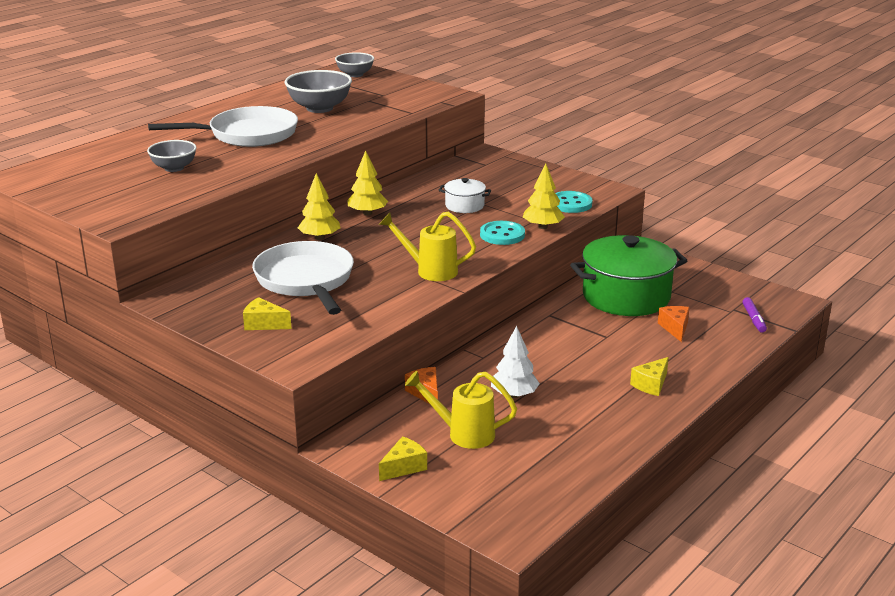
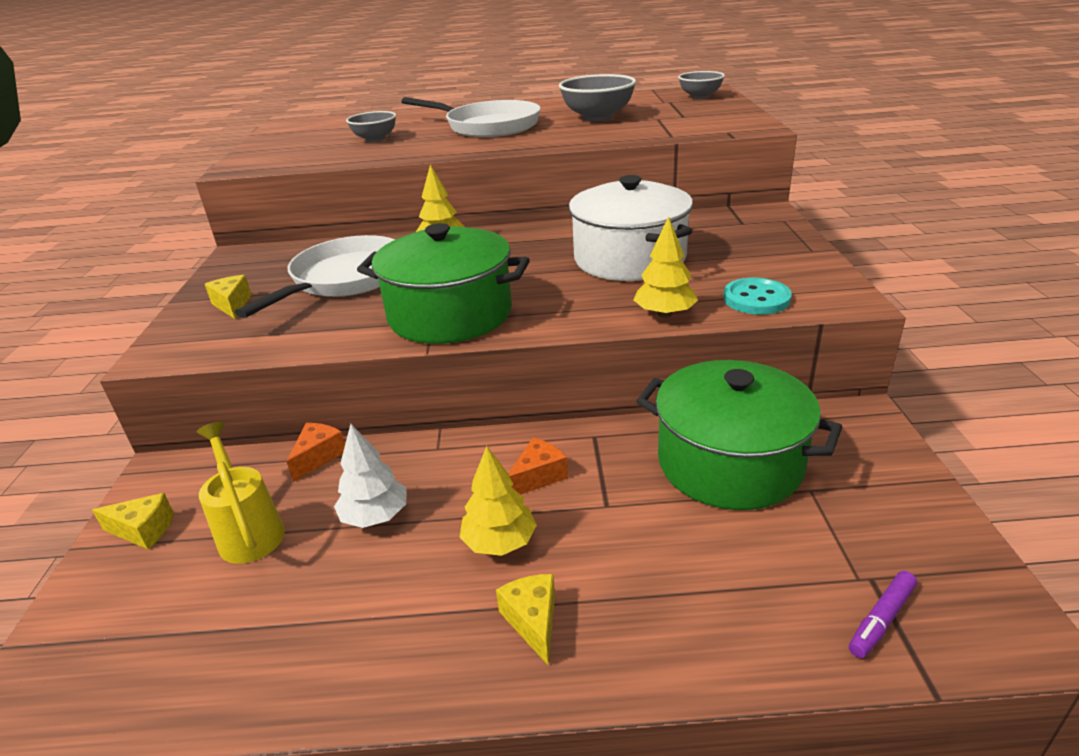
camera: 50 degrees right, 5 degrees up
yellow tree [347,150,388,215] -> yellow tree moved to [459,446,537,556]
yellow watering can [379,212,476,281] -> green pot [357,223,530,344]
white pot [439,178,491,213] -> white pot [569,175,693,281], size x2.13
turquoise button [480,221,525,245] -> none
yellow cheese [630,357,669,396] -> yellow cheese turned 75 degrees clockwise [496,574,555,666]
orange cheese [658,306,690,342] -> orange cheese moved to [508,438,568,495]

